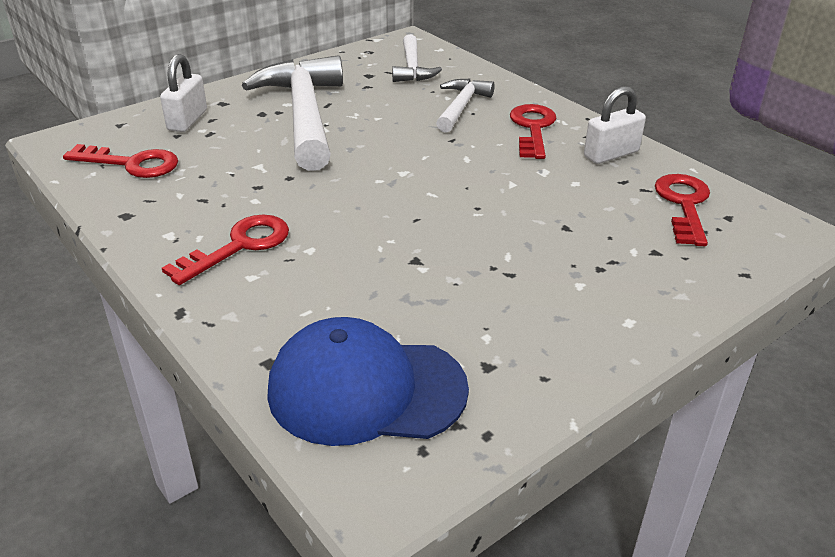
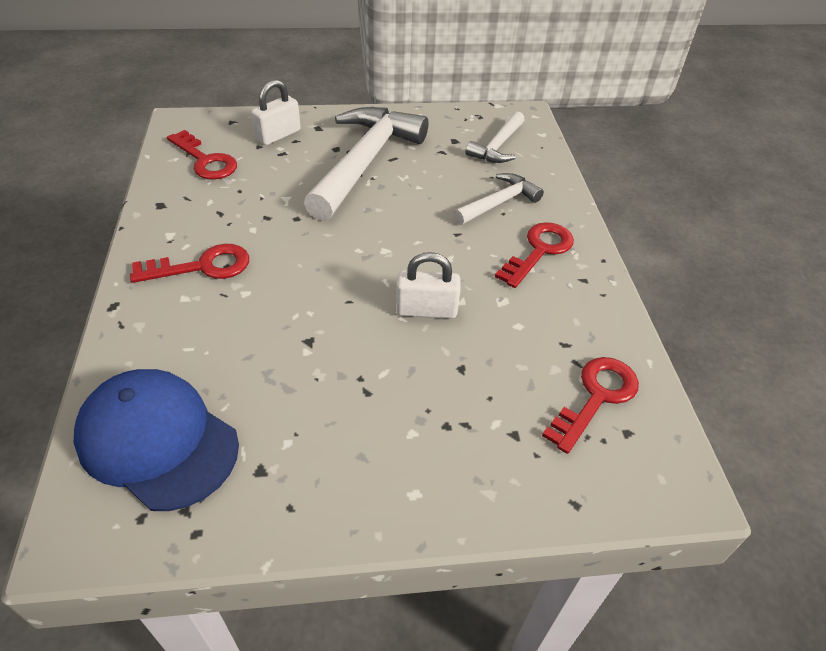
camera: 30 degrees right, 10 degrees up
white padlock [584,86,646,164] -> white padlock moved to [396,252,461,318]

